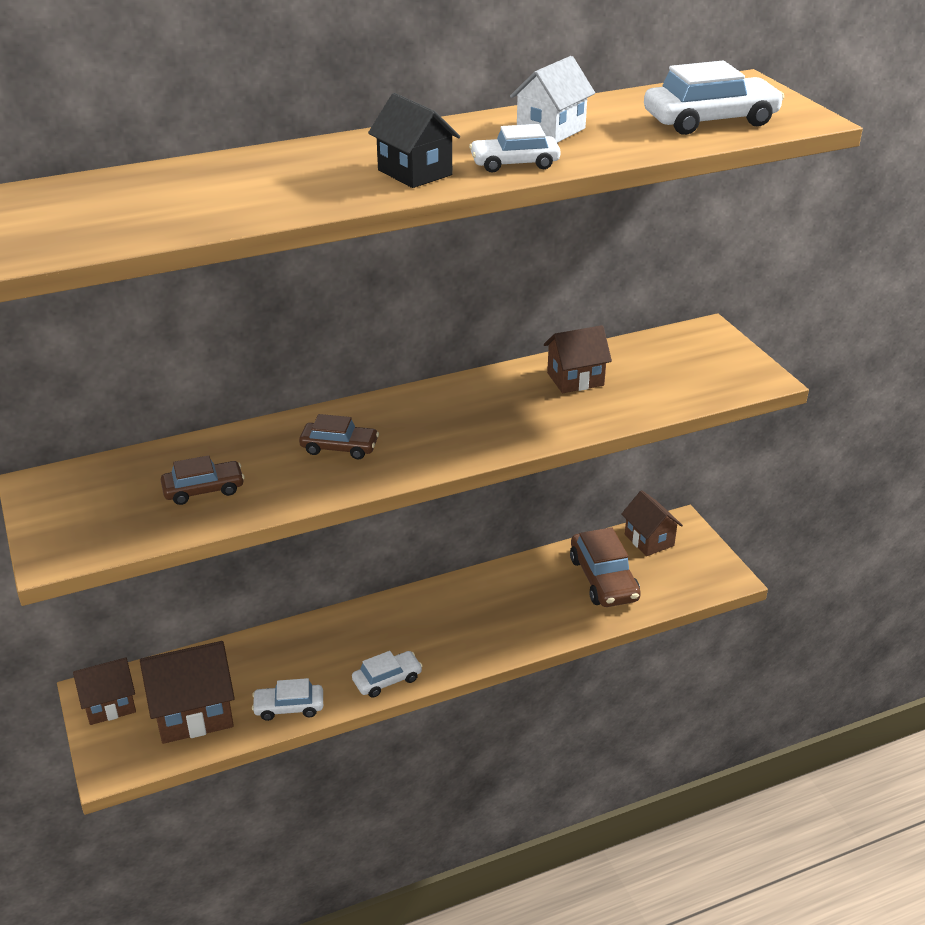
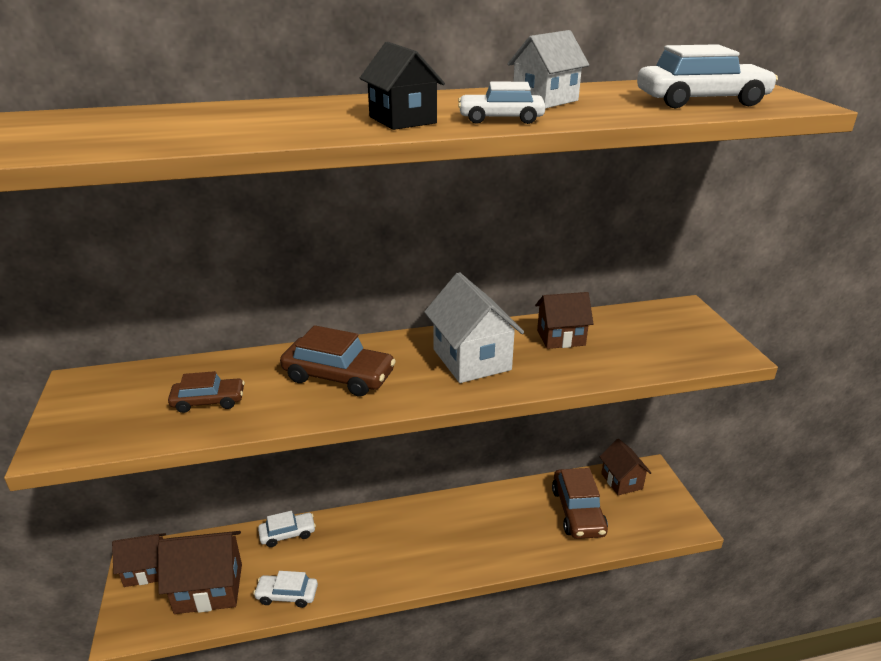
camera: 10 degrees right, 5 degrees down
brown car [299,414,379,459] -> brown car [280,325,396,397], size x1.63
white car [352,651,422,698] -> white car moved to [258,511,316,547]
none -> white house [424,272,524,383]

